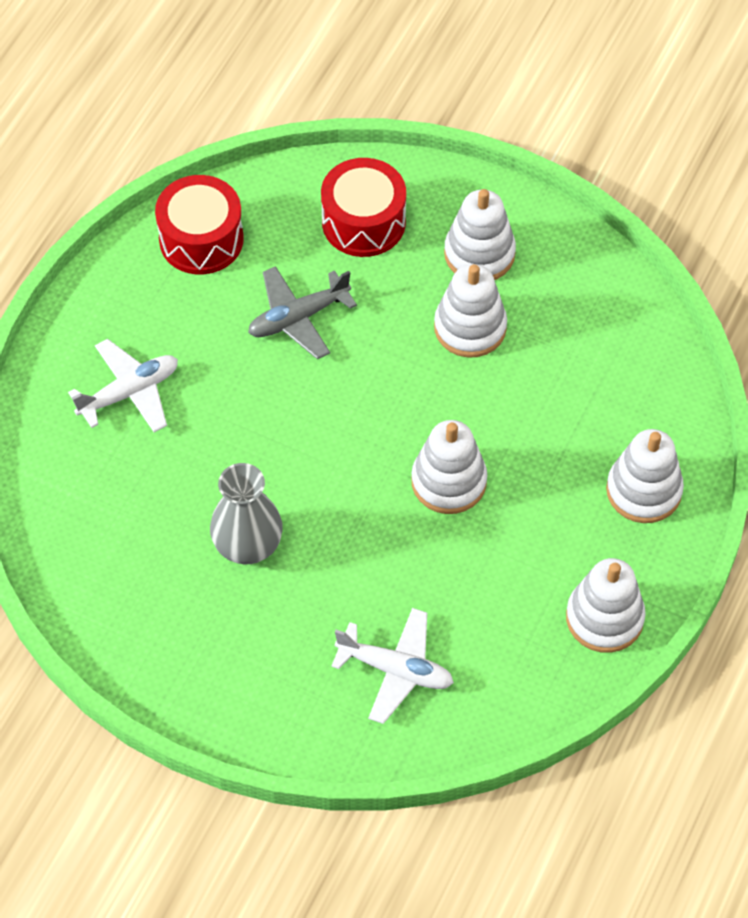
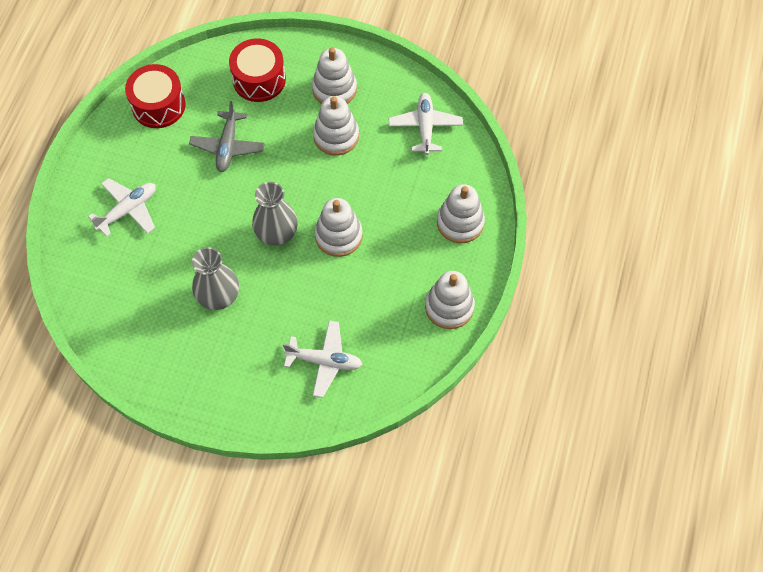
camera: 10 degrees left, 5 degrees up
grey plane [248,266,357,359] -> grey plane turned 45 degrees counterclockwise [189,101,265,172]
none -> grey vase [252,182,298,246]
none -> white plane [389,93,463,155]

